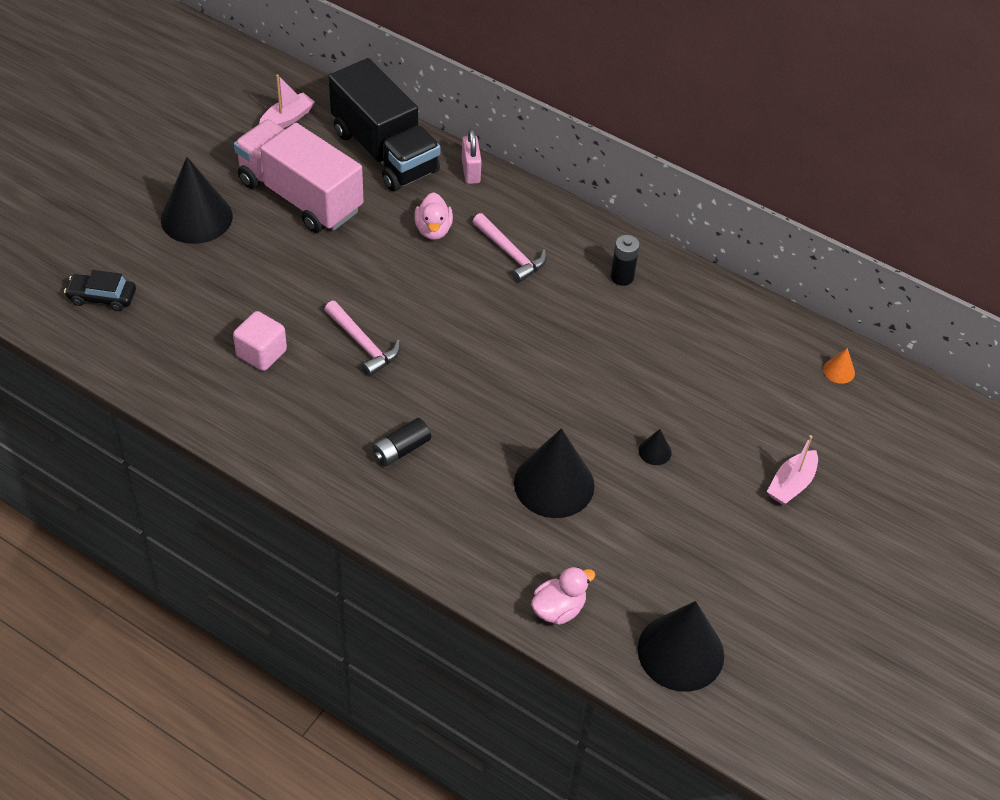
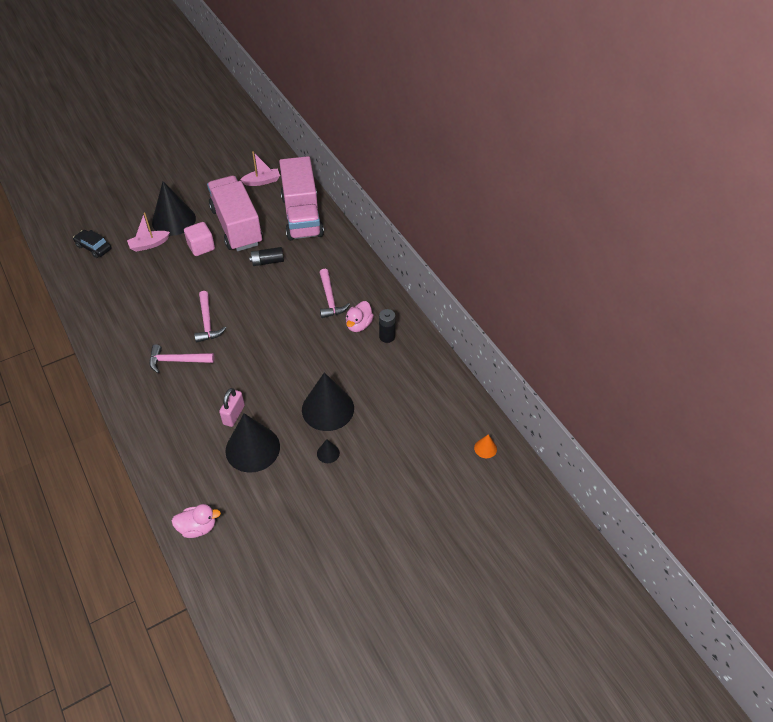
camera: 30 degrees right, 0 degrees up
pink cube [233,311,287,371] -> pink cube moved to [184,222,215,256]
black truck [329,58,440,191] -> pink truck [279,156,324,241]
black battery [372,418,431,466] -> black battery moved to [249,247,284,266]
pink duck [414,192,453,240] -> pink duck moved to [346,301,374,332]
pink padlock [462,129,482,184] -> pink padlock moved to [219,388,245,427]
black cone [638,601,724,692] -> black cone moved to [302,372,354,431]
pink boat [767,435,818,505] -> pink boat moved to [127,213,170,252]
none -> pink hammer [150,344,214,373]

